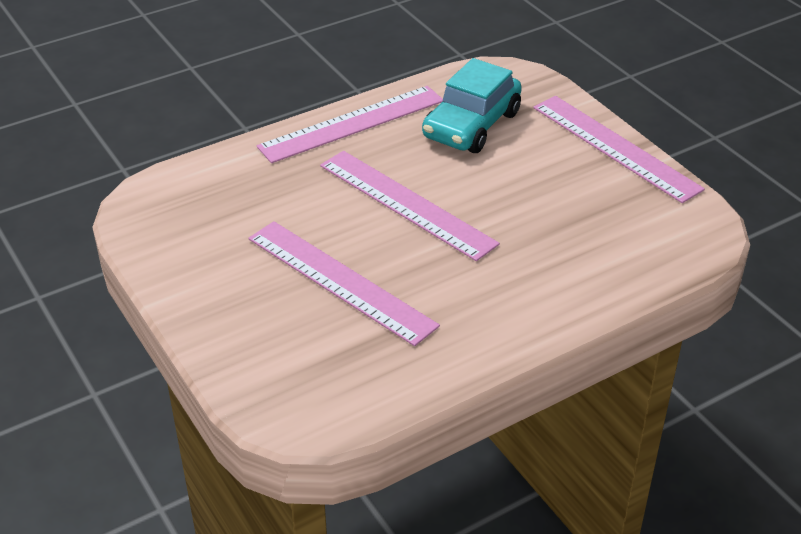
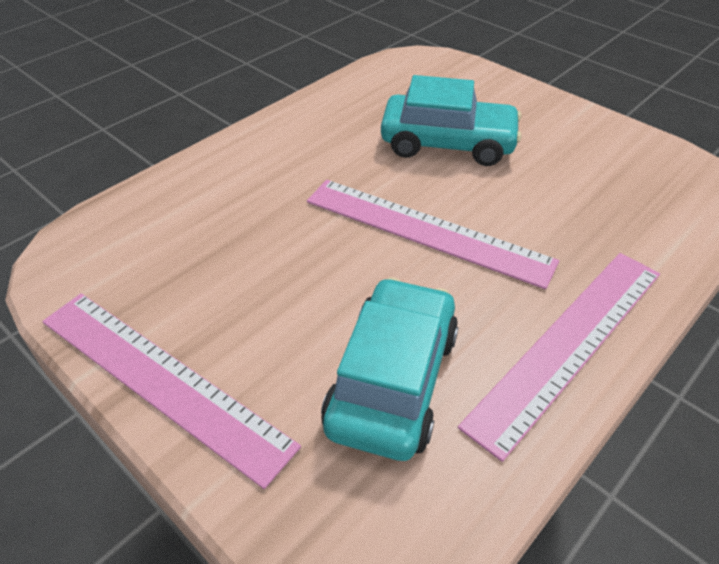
camera: 165 degrees right, 5 degrees up
pink ruler [248,221,440,346] -> turquoise car [381,75,521,166]

